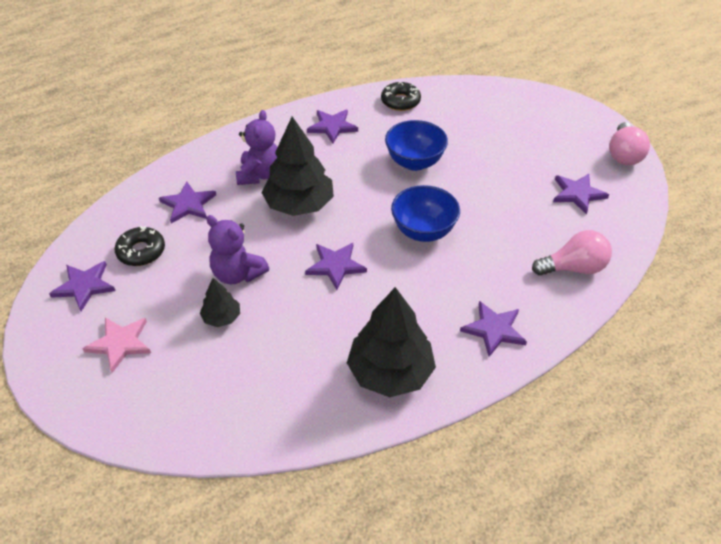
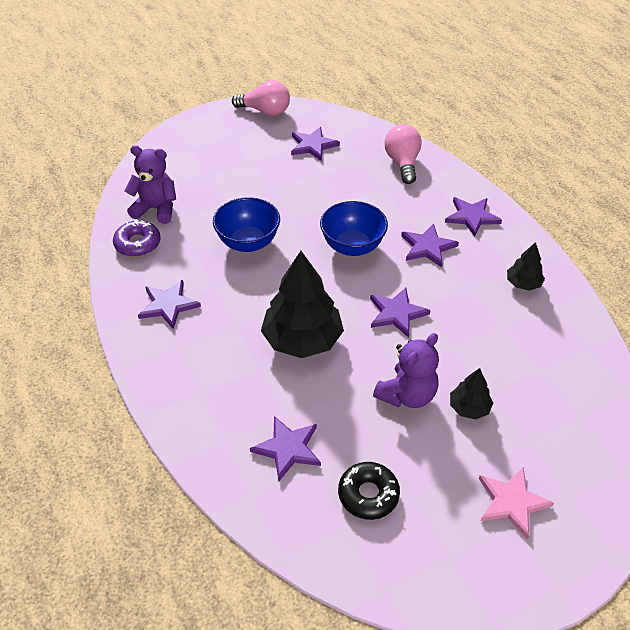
camera: 85 degrees left, 0 degrees up
purple star [49,261,116,311] -> purple star moved to [401,224,459,267]
purple teddy bear [236,110,277,185] -> purple teddy bear moved to [125,145,176,224]
black tree [347,287,436,397] -> black tree [507,242,545,291], size x0.49
black donut [381,82,421,111] -> purple donut [113,219,161,257]

